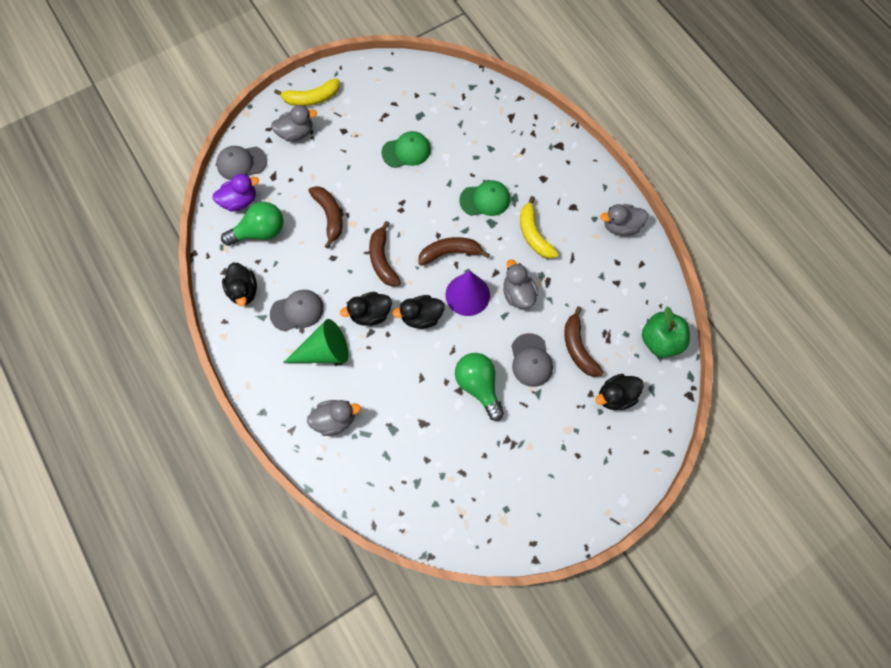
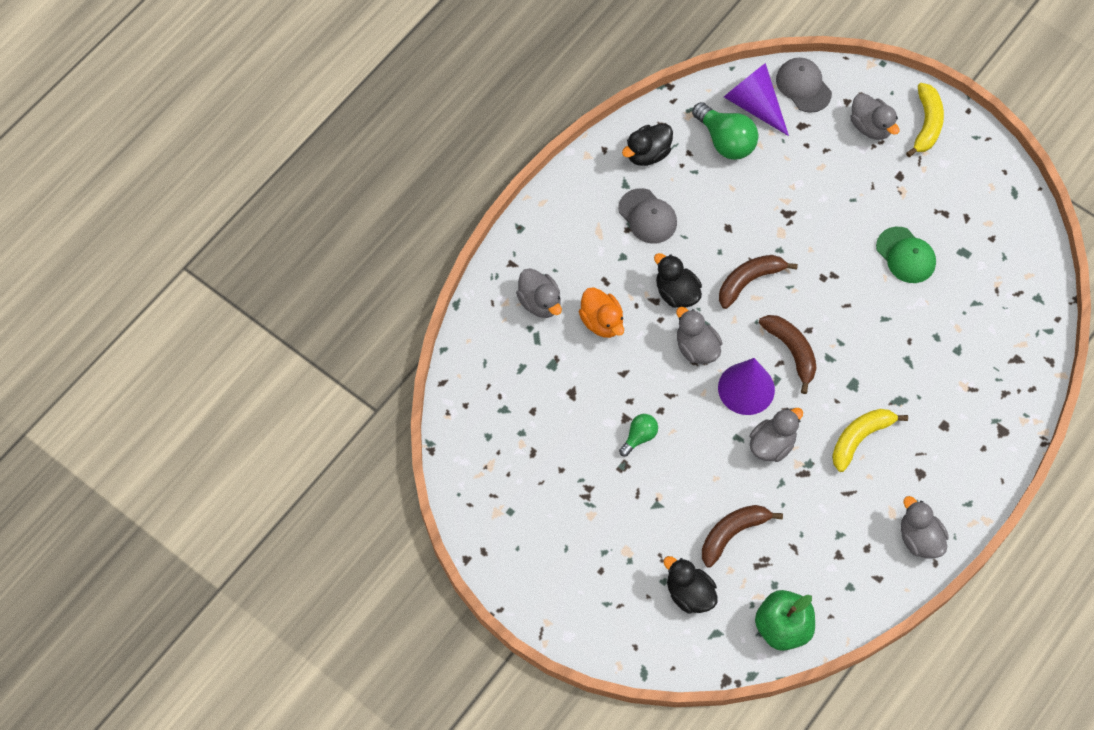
camera: 70 degrees right, 5 degrees down
purple duck [212,174,259,212] -> purple cone [724,63,789,136]
yellow banana [274,79,340,106] -> yellow banana turned 135 degrees counterclockwise [906,83,944,157]
green cone [283,319,348,363] -> none
brown banana [309,186,343,249] -> none
black duck [392,295,444,329] -> grey duck [676,307,722,364]
green light bulb [455,353,504,421] -> green light bulb [619,414,658,457], size x0.57
green cap [459,180,510,216] -> none
grey cap [511,333,553,387] -> none
none -> orange duck [579,287,624,338]

